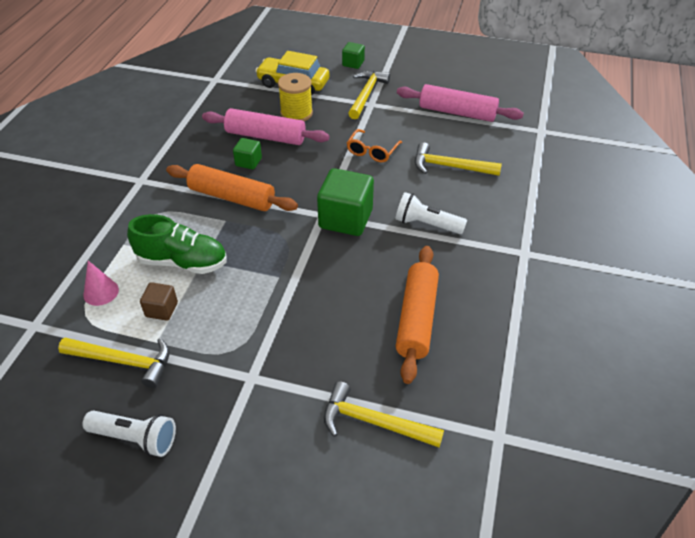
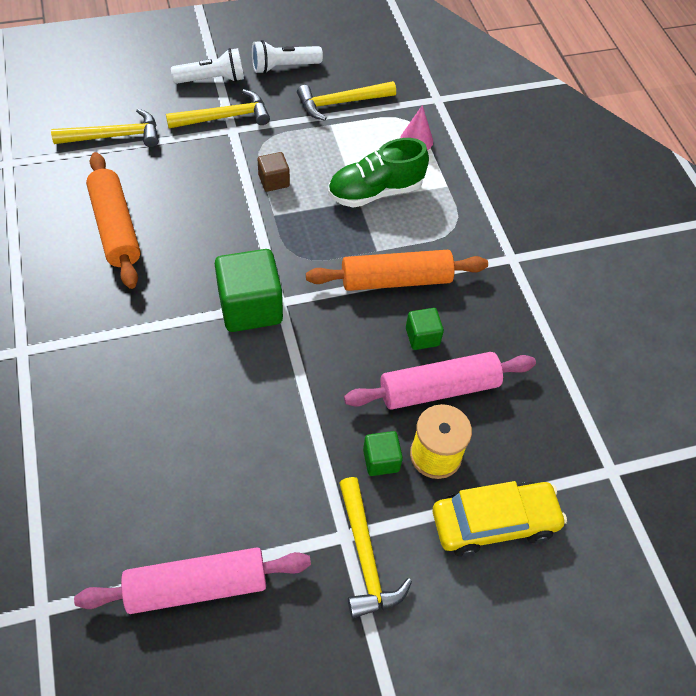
camera: 145 degrees right, 10 degrees up
brown cube [140,282,178,321] -> brown cube moved to [258,152,290,192]
green cube [342,42,365,69] -> green cube moved to [363,431,403,476]
orange glasses [347,129,402,162] -> none
white flashlight [396,192,467,234] -> white flashlight moved to [171,48,244,84]
yellow hammer [415,142,502,176] -> yellow hammer moved to [166,89,270,128]

